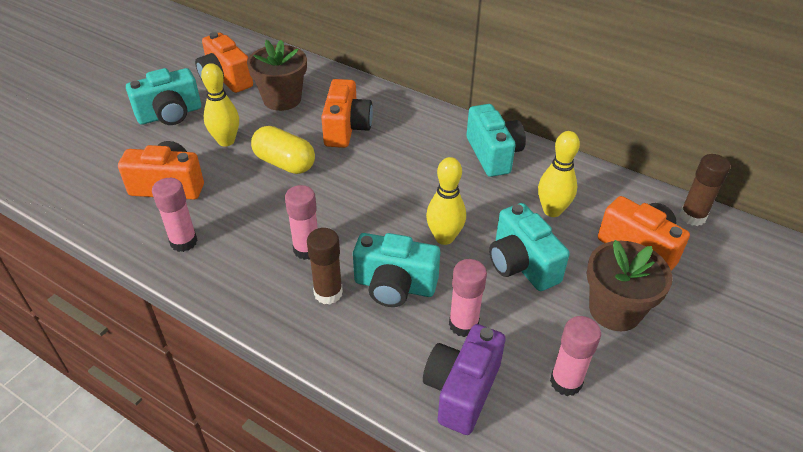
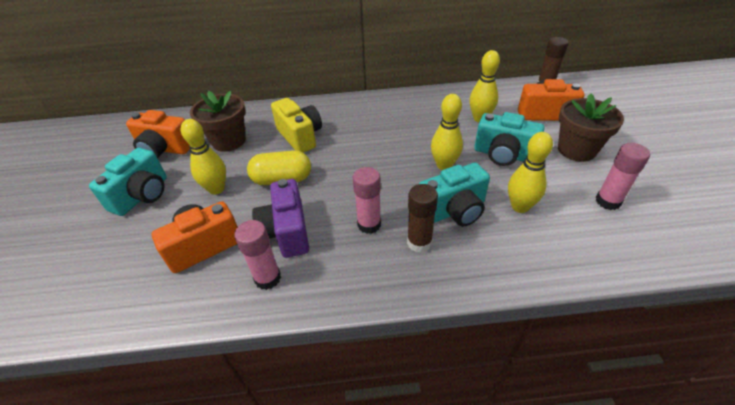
camera: 35 degrees left, 0 degrees up
orange camera [321,79,373,148] -> yellow camera [271,98,322,153]
purple camera [423,324,505,435] -> purple camera moved to [252,179,309,258]
pink glue stick [449,259,487,337] -> yellow bowling pin [508,132,553,213]
turquoise camera [466,104,526,177] -> none

